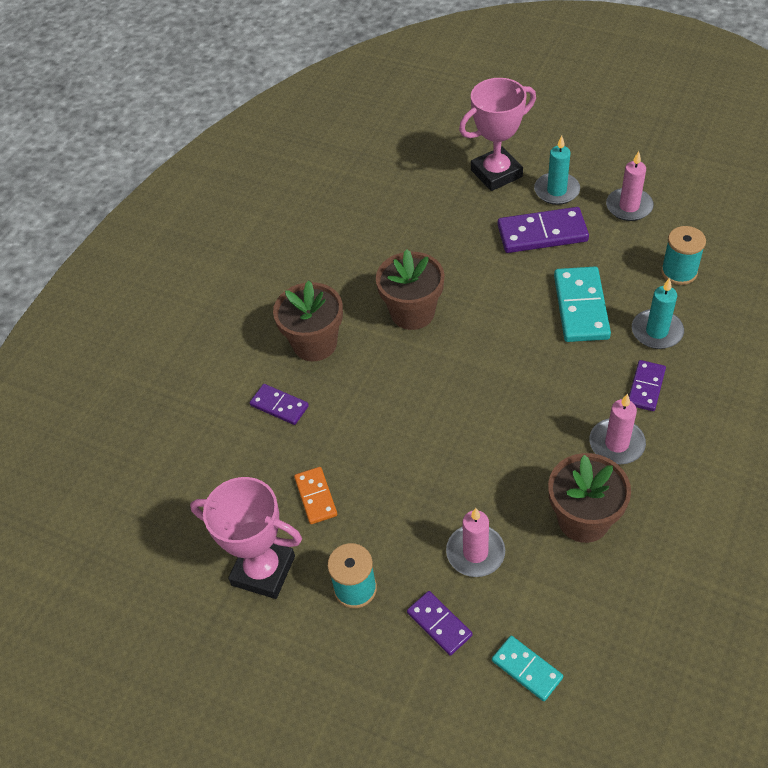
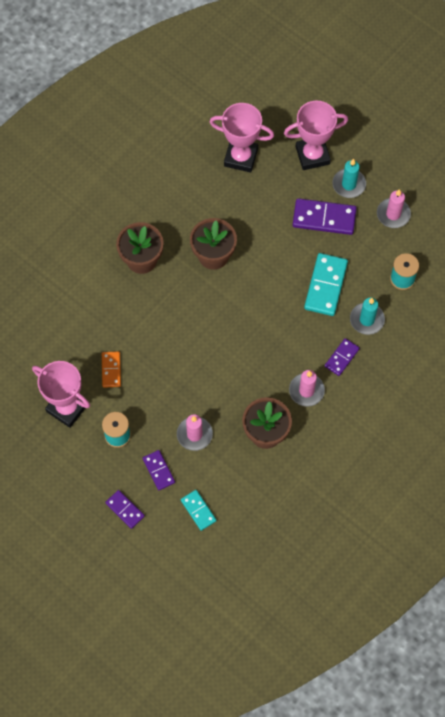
camera: 10 degrees right, 15 degrees up
purple domino [250,384,309,425] -> purple domino moved to [105,490,145,529]
none -> pink trophy [210,103,274,173]

